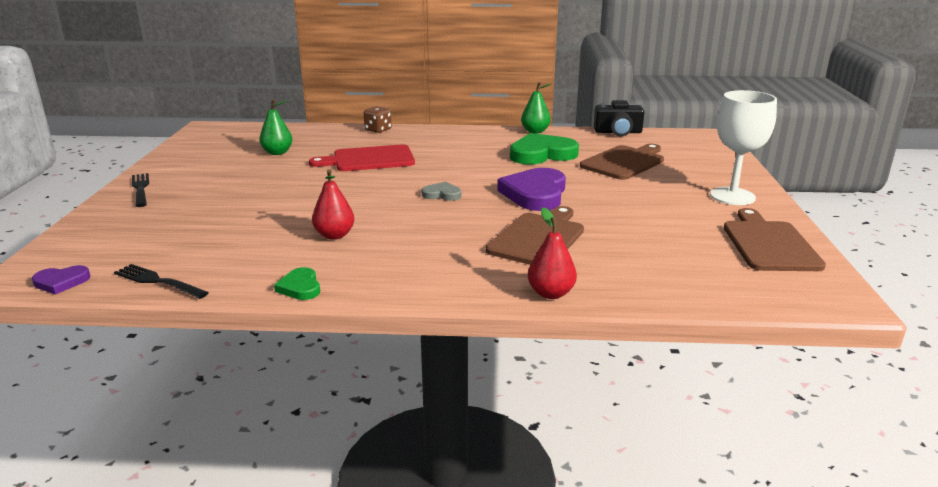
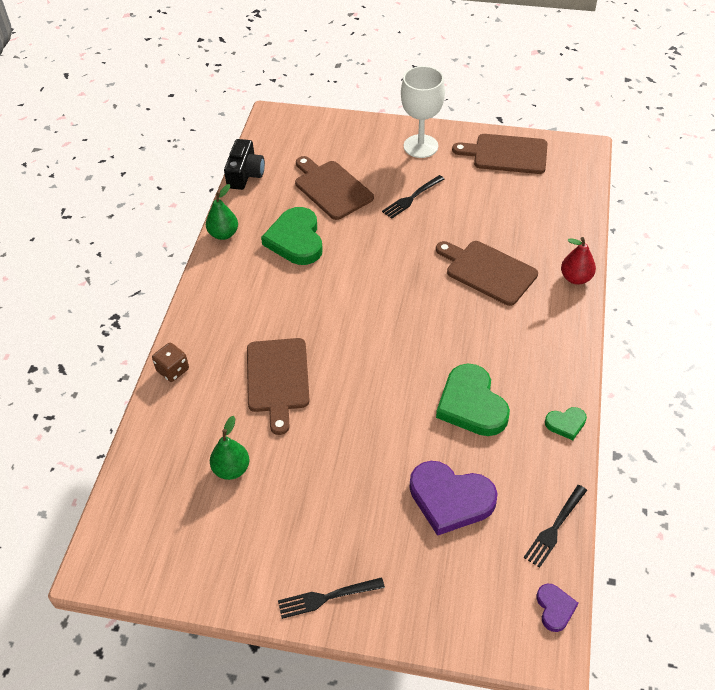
camera: 80 degrees left, 25 degrees up
red cutting board [309,144,415,171] -> brown cutting board [247,338,310,435]
red pear [312,169,354,240] -> green heart [436,364,510,436]
grey heart [422,181,461,201] -> none
purple heart [497,168,566,211] -> purple heart moved to [410,461,498,536]
none -> black fork [382,175,444,219]

